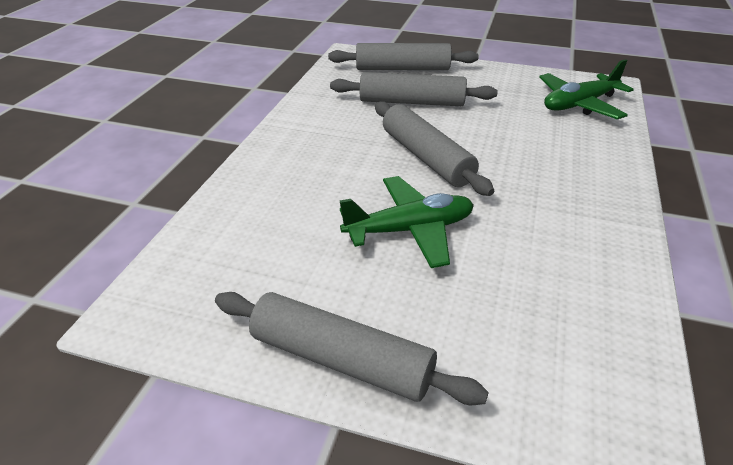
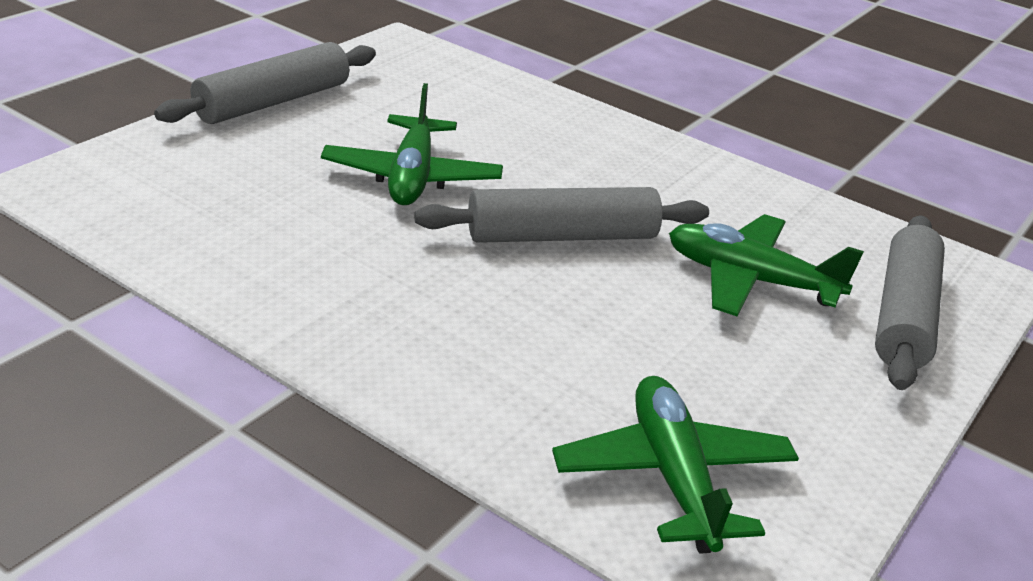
camera: 105 degrees right, 5 degrees down
grey rolling pin [330,72,498,106] -> green plane [669,214,864,316]

